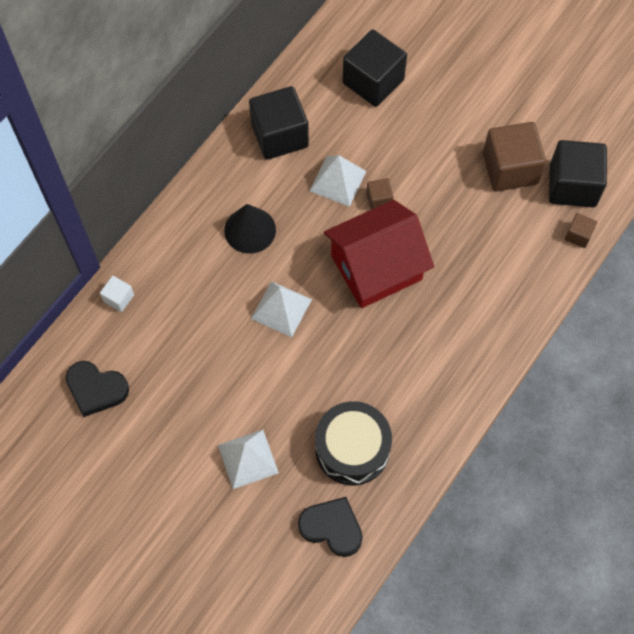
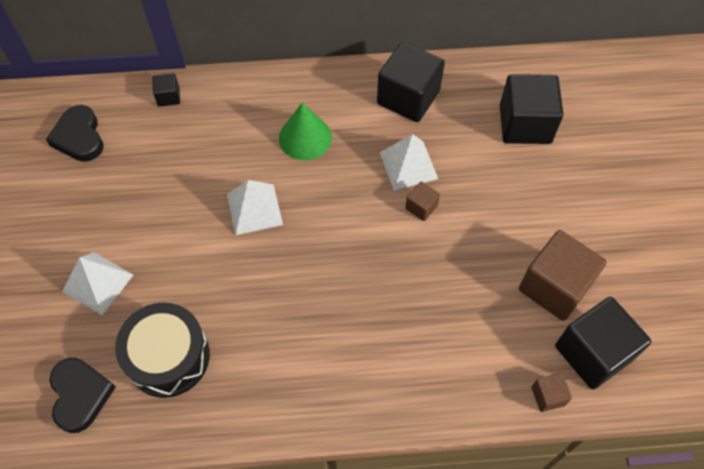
camera: 50 degrees right, 5 degrees down
white cube [100,276,134,312] -> black cube [152,73,180,107]
black cone [224,204,276,254] -> green cone [279,103,332,160]
red house [324,200,434,308] -> none

